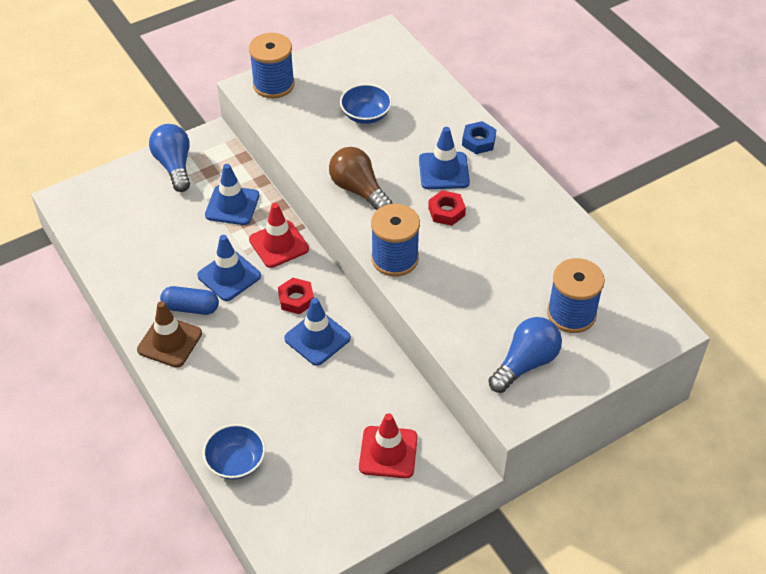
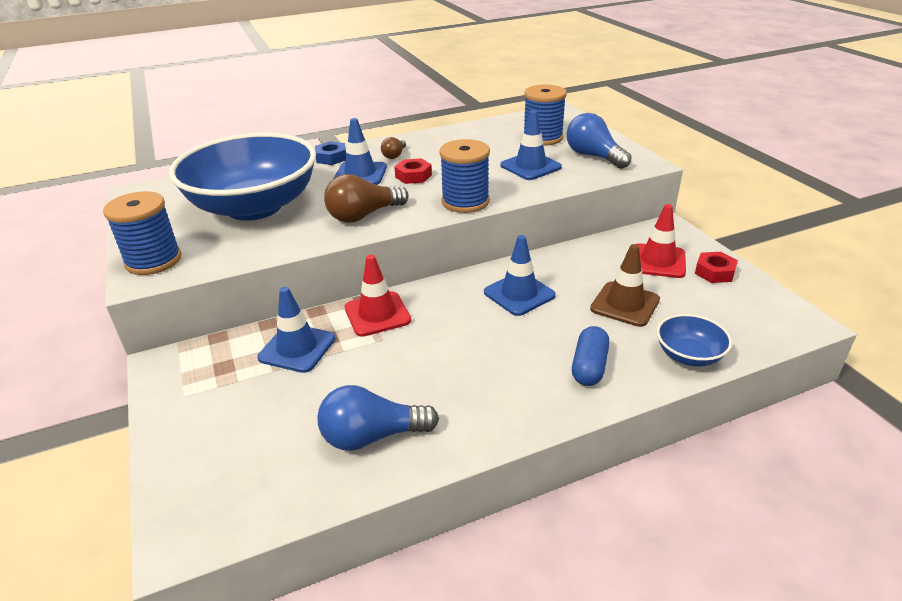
camera: 80 degrees left, 15 degrees down
brown traffic cone [137,301,202,368] -> brown traffic cone moved to [590,244,660,327]
blue light bulb [149,124,190,192] -> blue light bulb moved to [317,385,439,451]
blue capsule [160,286,219,315] -> blue capsule moved to [572,326,609,386]
blue traffic cone [197,235,261,301] -> blue traffic cone moved to [500,110,562,180]
red nut [278,278,314,314] -> red nut moved to [695,252,738,283]
blue bowl [340,84,392,124] -> blue bowl [169,133,316,221], size x2.39
none -> brown light bulb [381,137,406,159]

